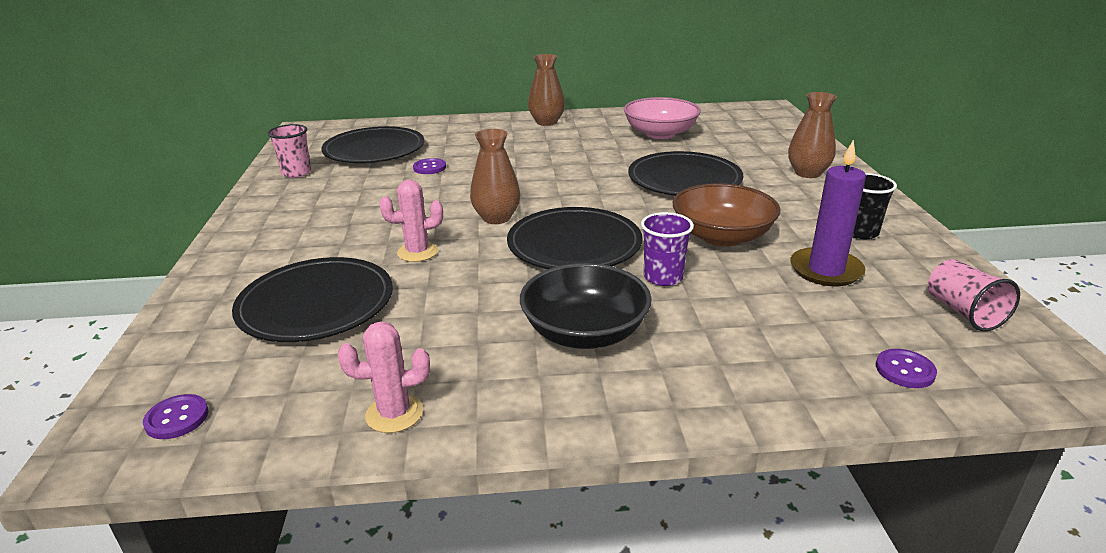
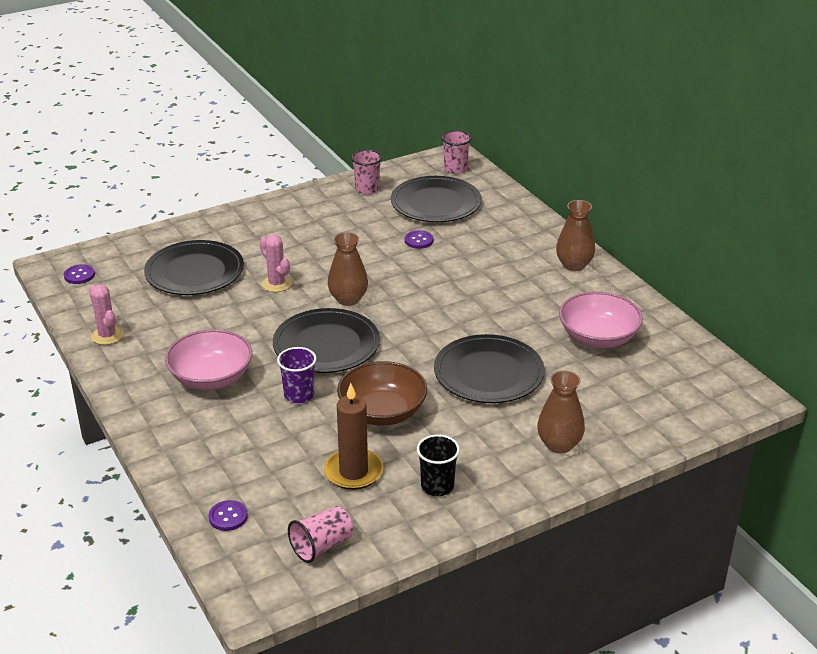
camera: 65 degrees right, 5 degrees up
black bowl [520,263,652,349] -> pink bowl [165,329,252,390]
purple candle [790,140,866,286] -> brown candle [324,383,383,490]
none -> pink cup [441,131,471,174]

